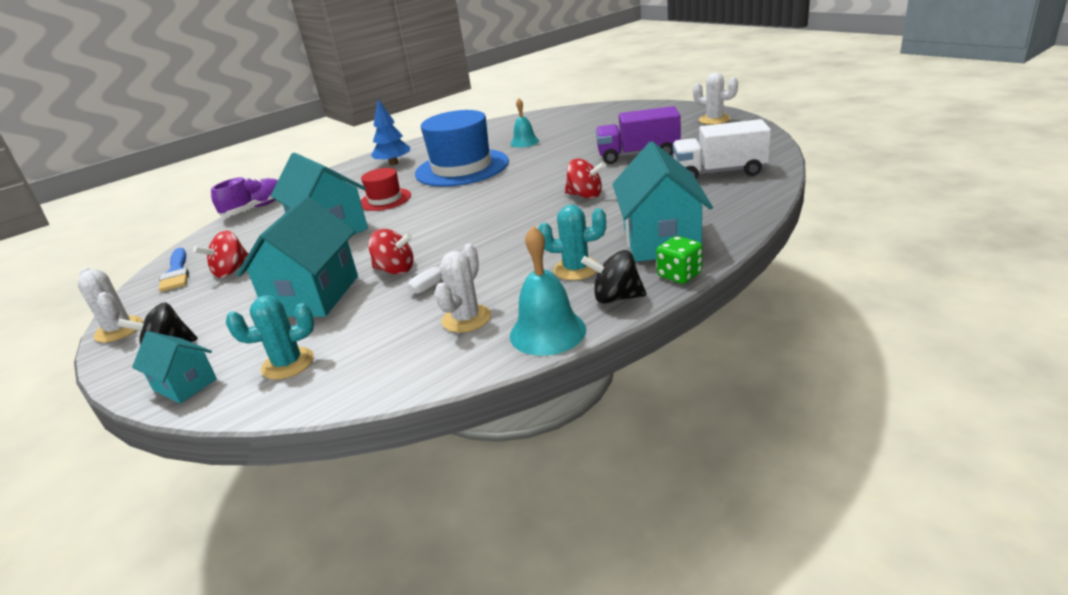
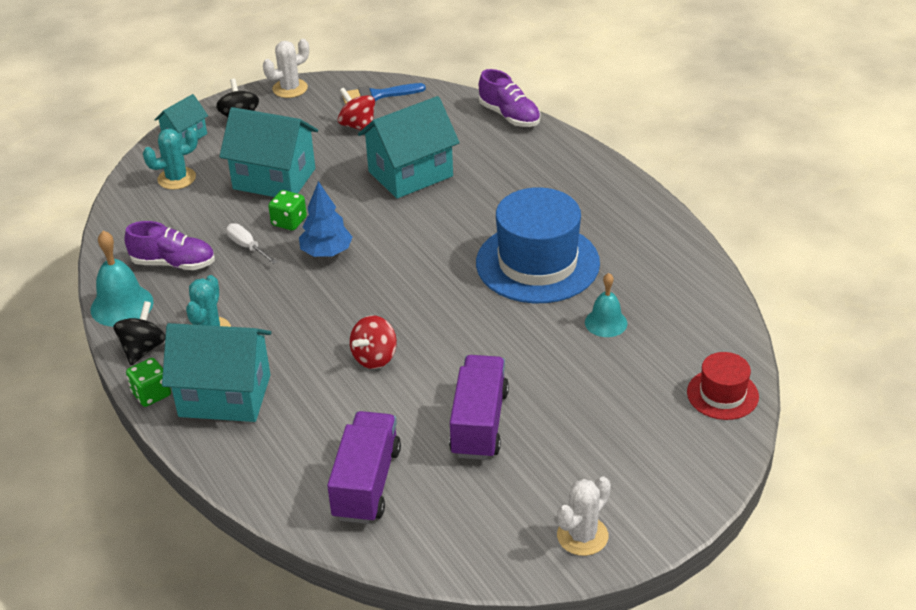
camera: 95 degrees right, 10 degrees up
turquoise cactus [226,295,314,380] -> turquoise cactus turned 75 degrees clockwise [143,127,198,190]
red hat [360,168,411,211] -> red hat moved to [687,352,759,420]
red spinning top [368,229,413,275] -> green dice [268,190,307,231]
blue tree [371,99,410,165] -> blue tree moved to [299,181,352,257]
white cactus [434,244,491,333] -> purple shoe [124,221,215,270]
white truck [673,119,771,179] -> purple truck [327,411,401,524]

